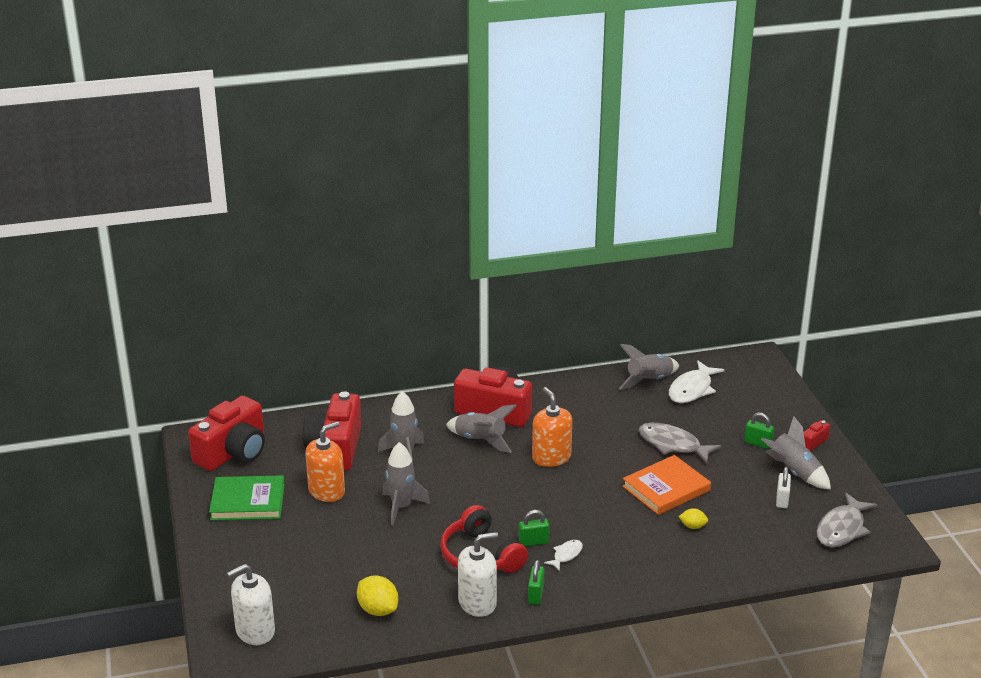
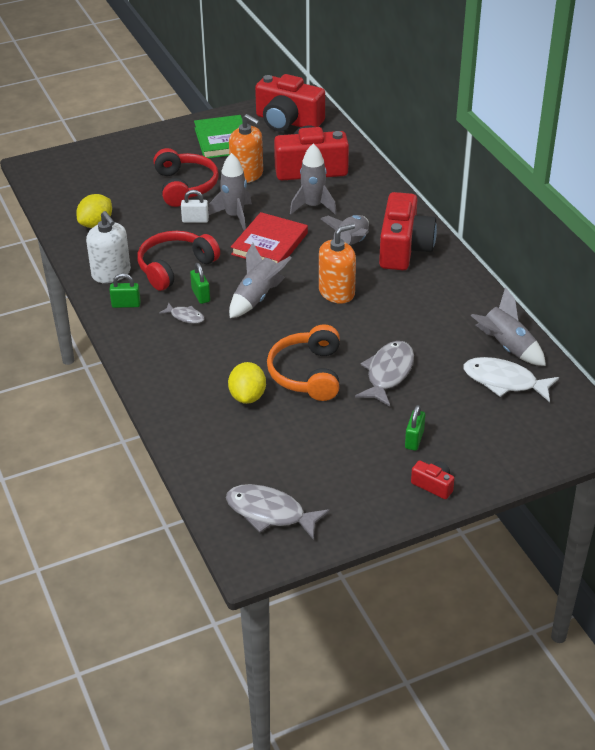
camera: 80 degrees right, 10 degrees up
white soap dispenser [227,564,275,645] -> none
white fish [544,540,583,571] -> grey fish [159,302,205,324]
orange book [622,455,711,515] -> orange headphones [267,324,340,401]
yellow lemon [679,508,708,529] -> yellow lemon [228,362,266,404], size x1.75
grey rocket [761,416,831,489] -> grey rocket moved to [229,243,291,318]
white padlock [776,467,791,508] -> white padlock moved to [181,190,209,223]
none -> red headphones [153,148,219,207]
none -> red book [231,212,308,264]

